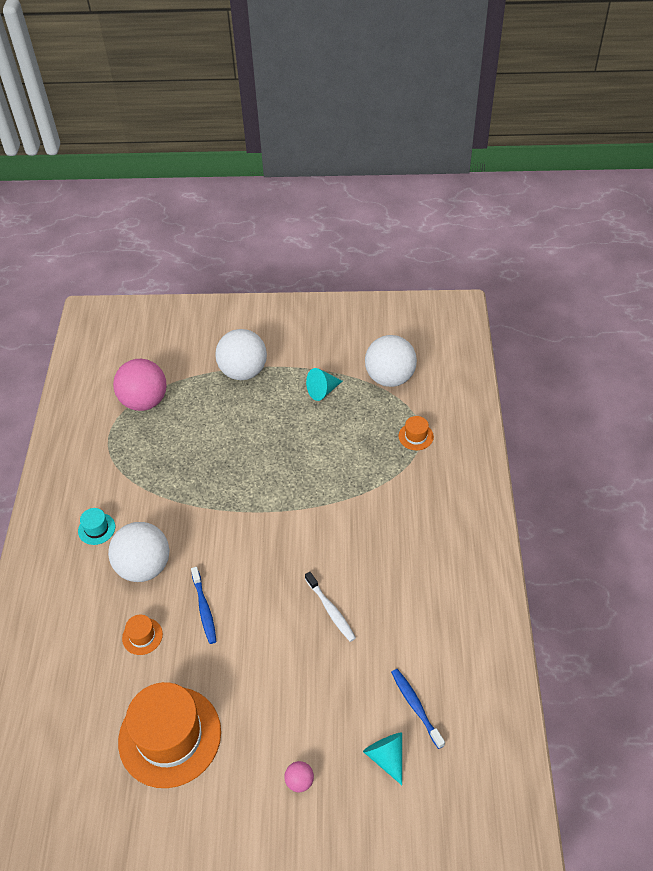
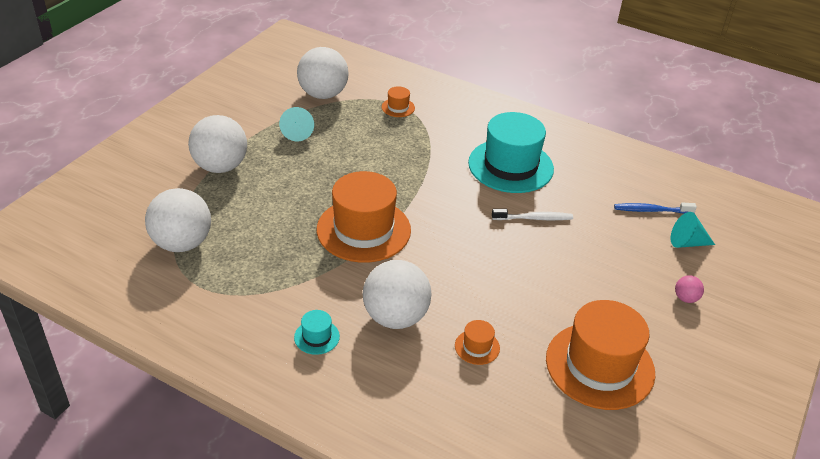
camera: 65 degrees left, 10 degrees down
pink ball [113,359,167,411] -> white ball [145,188,211,252]
blue toothbrush [191,567,217,644] -> none
none -> orange hat [317,171,411,263]
none -> turquoise hat [468,112,554,193]

